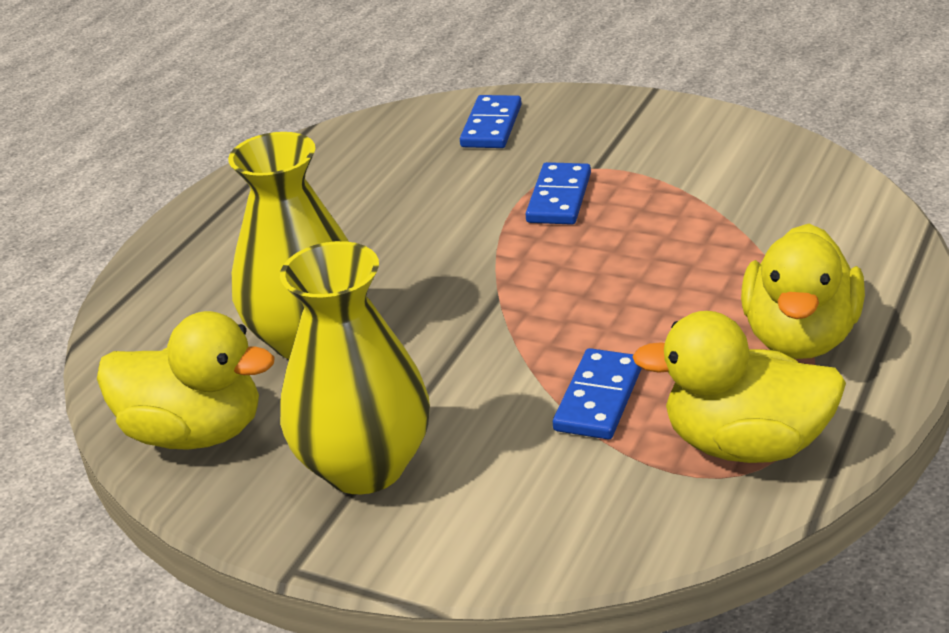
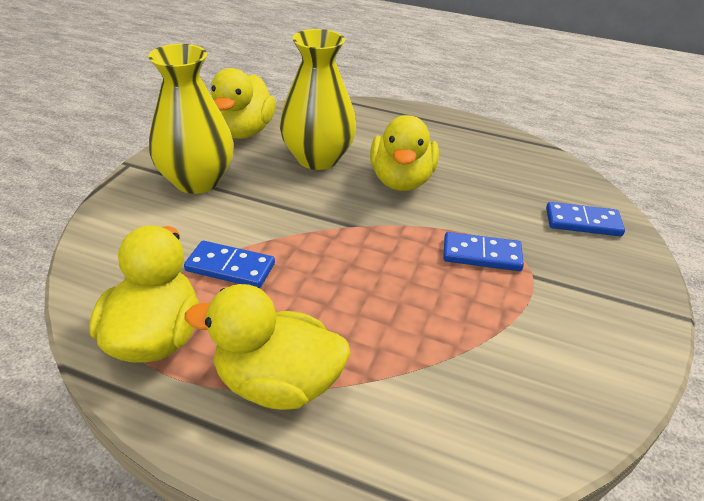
camera: 80 degrees right, 5 degrees up
none -> yellow duck [370,115,439,191]

